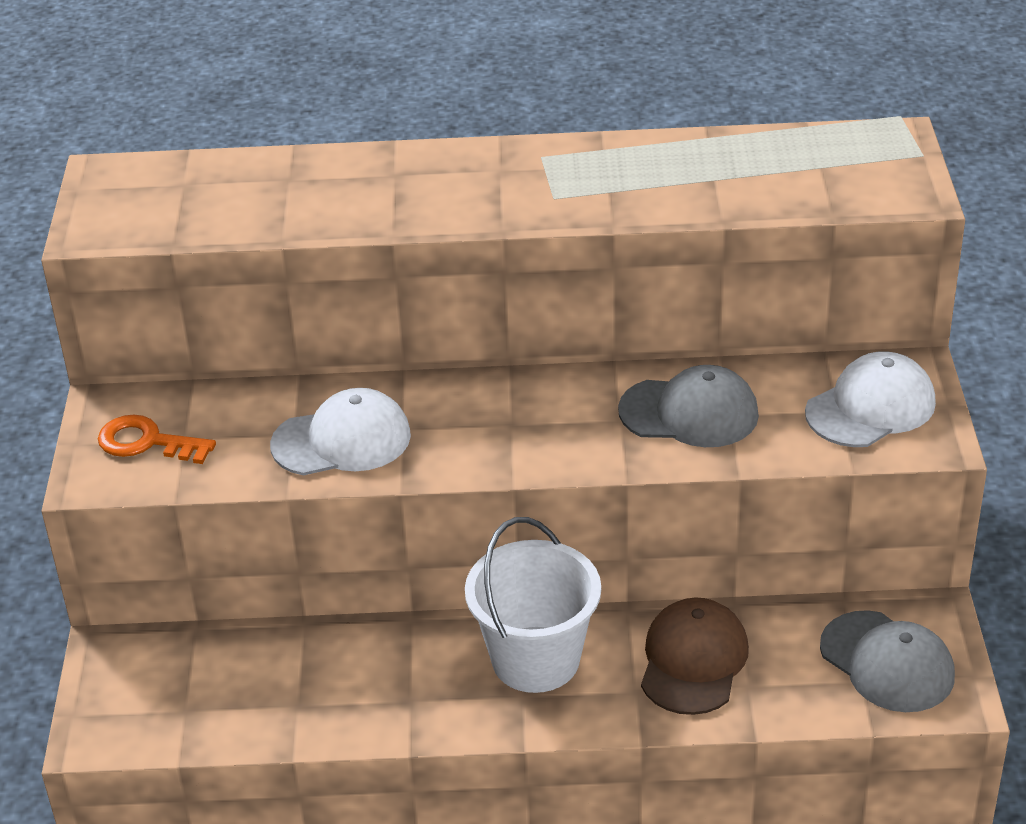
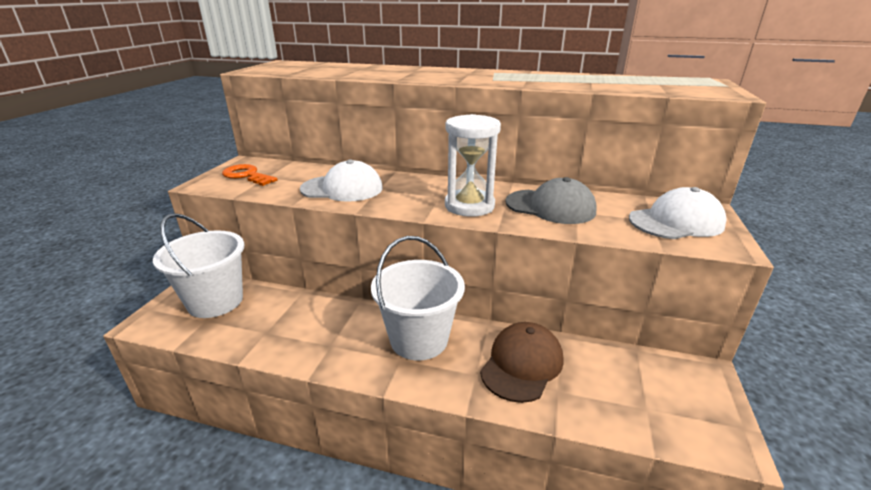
camera: 15 degrees right, 10 degrees down
grey cap [820,610,955,712] -> none
none -> white bucket [153,213,244,318]
none -> white hourglass [445,114,501,217]

